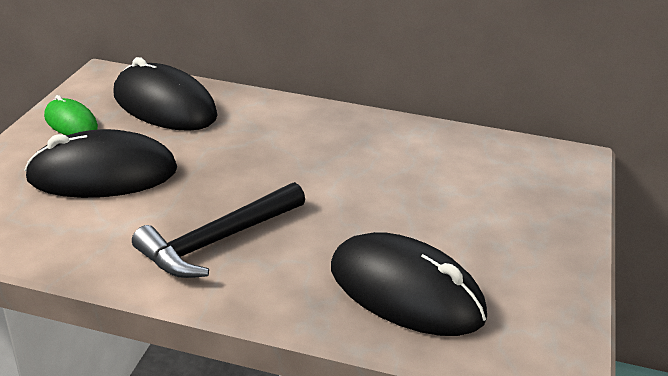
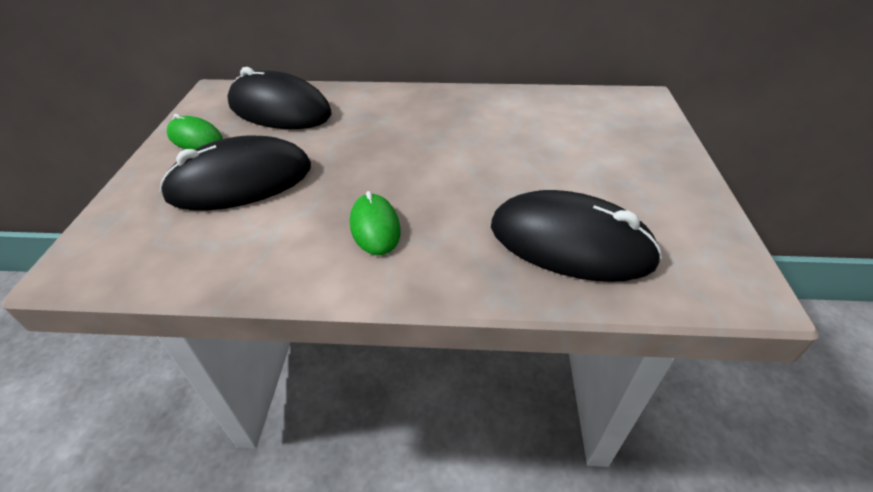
camera: 10 degrees left, 10 degrees up
black hammer [132,182,305,278] -> green mouse [350,191,401,255]

